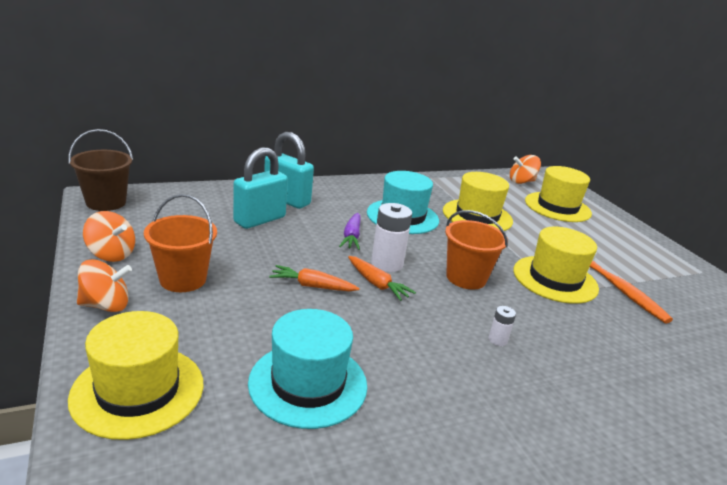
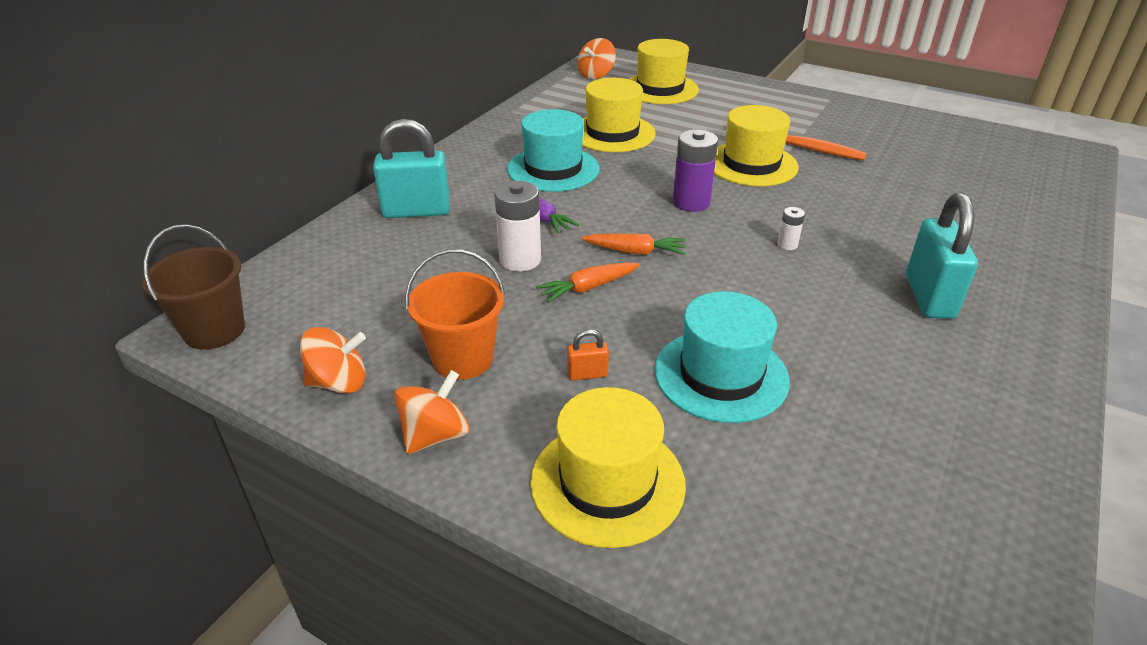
camera: 35 degrees left, 10 degrees up
turquoise padlock [233,147,288,229] -> turquoise padlock moved to [906,193,978,319]
white battery [371,203,412,272] -> white battery moved to [494,181,541,272]
orange bucket [445,210,508,289] -> purple battery [673,130,718,212]
none -> orange padlock [567,329,609,380]

